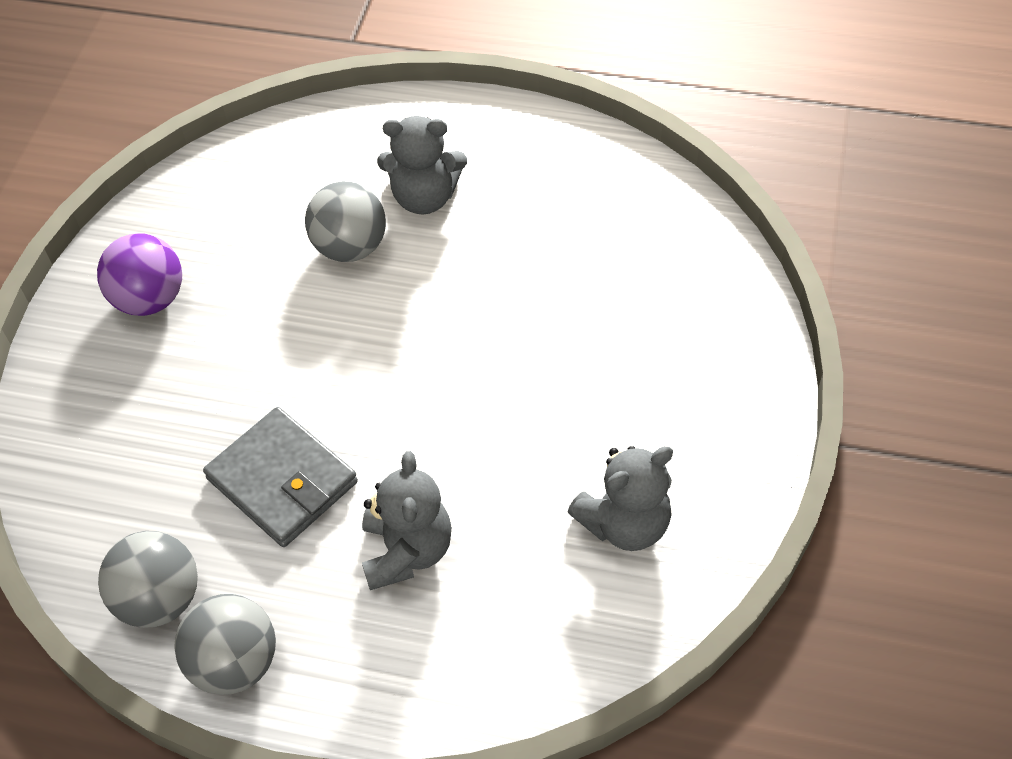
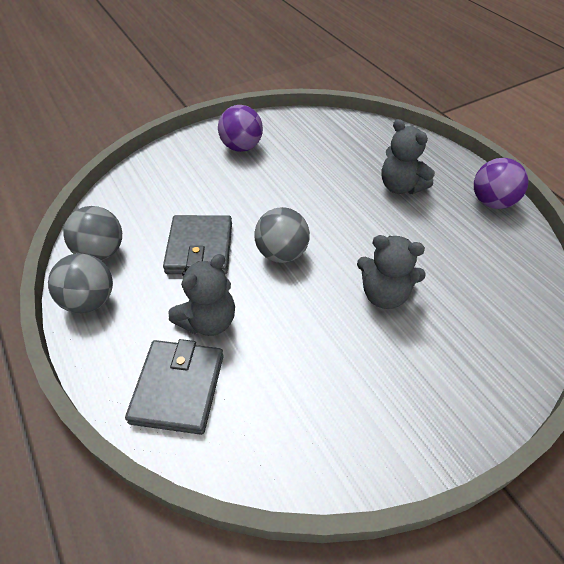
camera: 45 degrees right, 5 degrees down
grey ball [305,181,386,262] -> grey ball moved to [254,207,310,263]
grey teddy bear [568,446,673,551] -> grey teddy bear moved to [357,235,426,309]
none -> grey wallet [125,339,224,435]
none -> purple ball [474,158,529,209]

